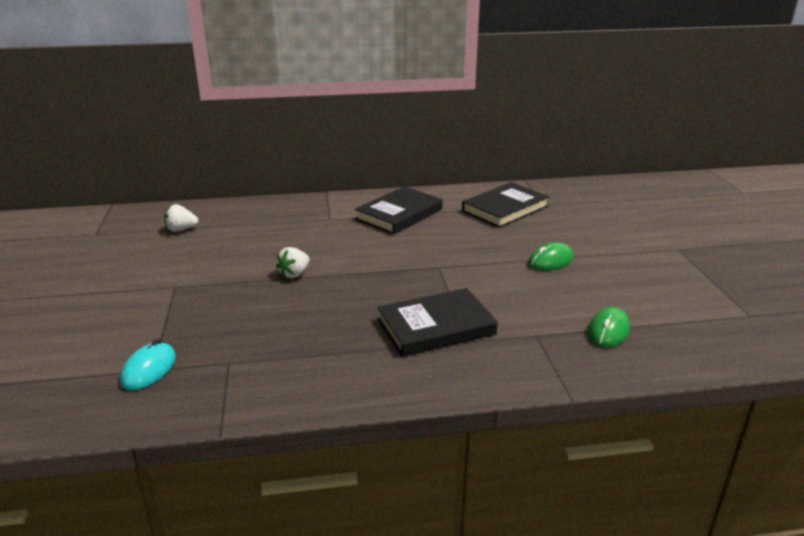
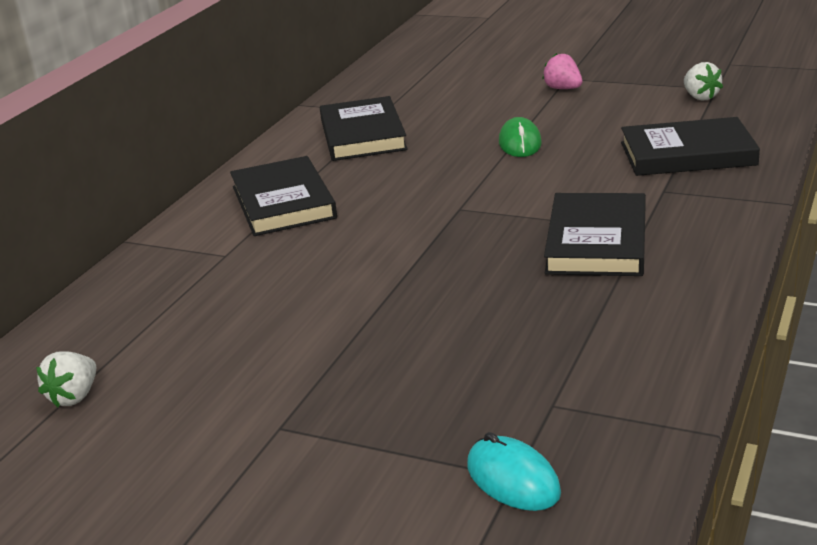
camera: 55 degrees left, 0 degrees up
white strawberry [276,247,310,278] -> white strawberry moved to [684,62,723,100]
green mouse [588,307,630,347] -> black book [621,117,760,176]
none -> pink strawberry [542,53,582,89]

